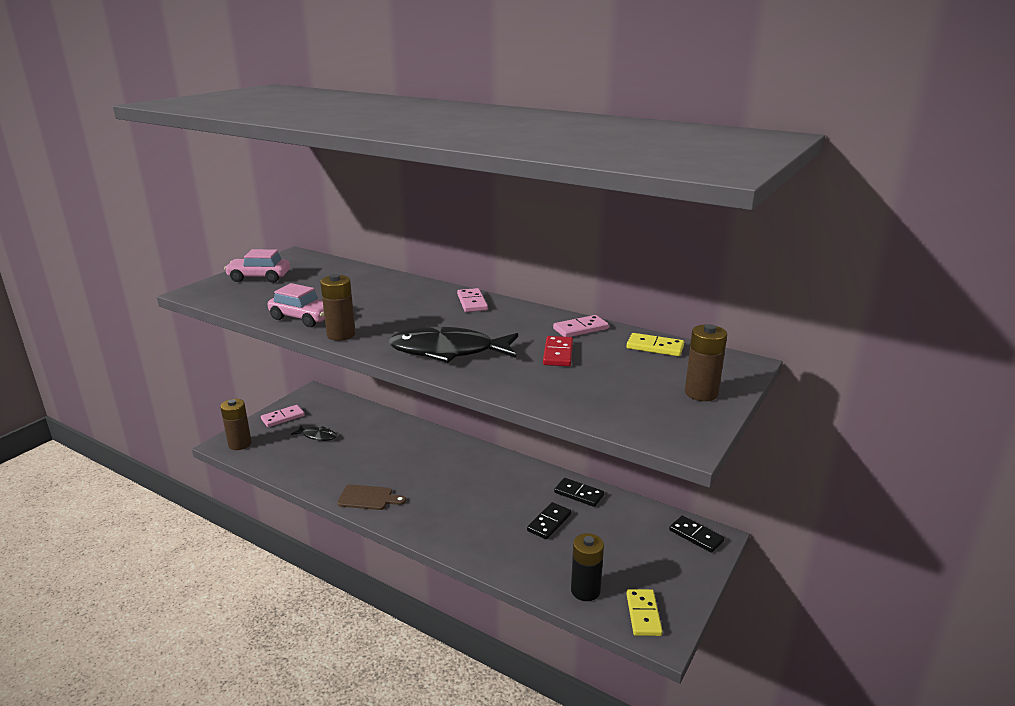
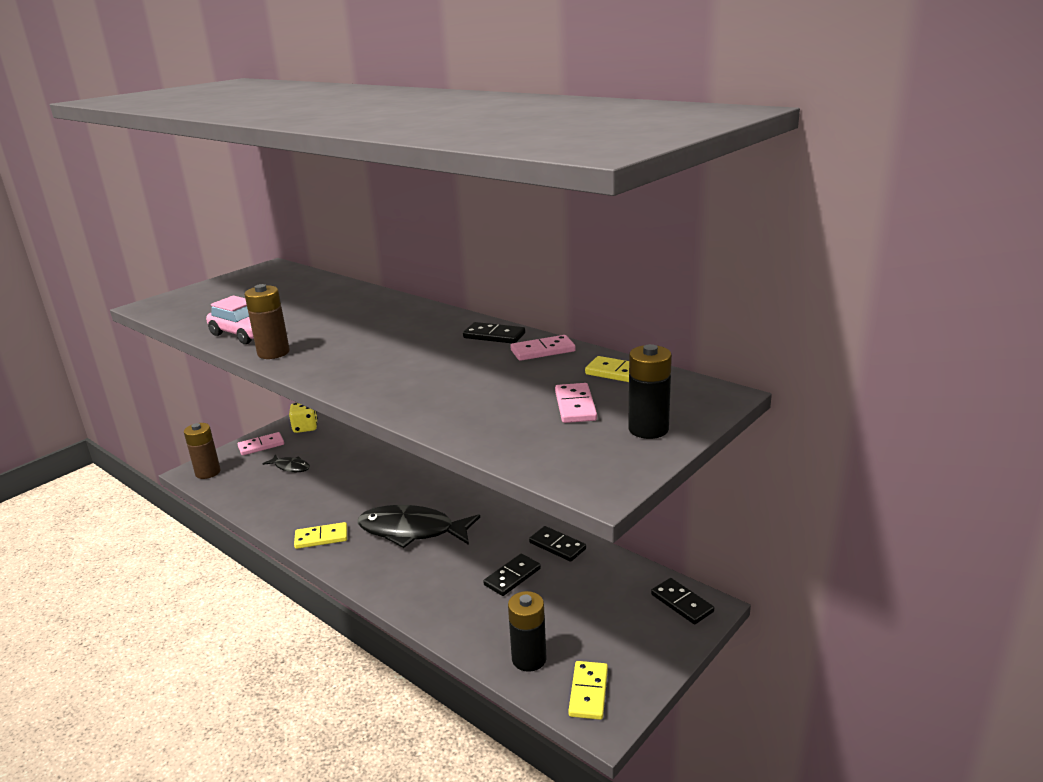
camera: 10 degrees right, 0 degrees up
pink car [224,249,290,283] -> none
brown cutting board [337,484,406,510] -> yellow domino [294,522,347,549]
black fish [388,327,518,363] -> black fish moved to [357,505,480,548]
pink domino [457,288,488,312] -> pink domino moved to [555,383,597,423]
red domino [543,336,573,366] -> none
brown battery [685,324,727,401] -> black battery [628,344,672,439]
none -> yellow dice [289,403,318,433]
none -> black domino [463,322,525,343]

